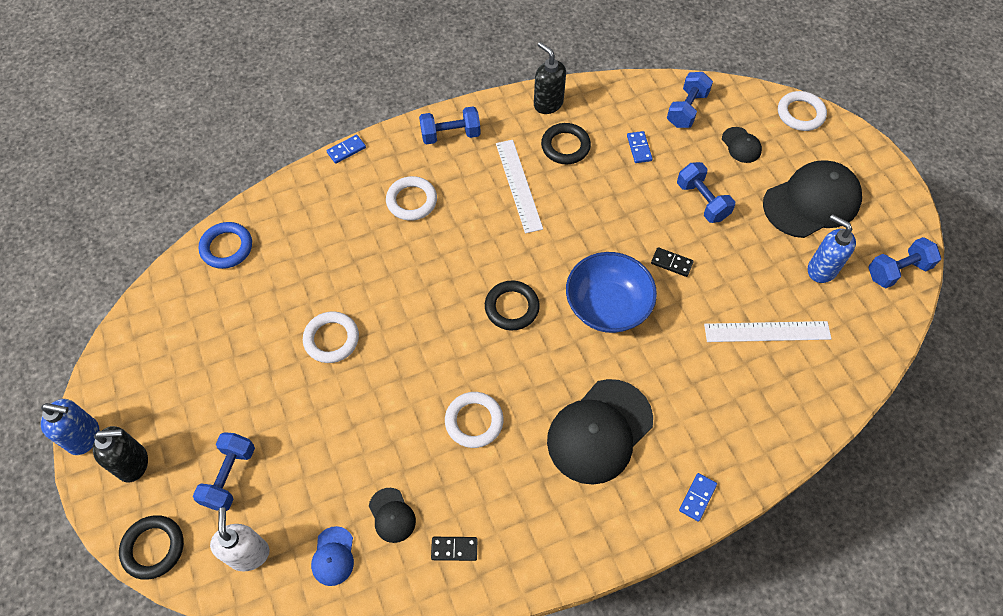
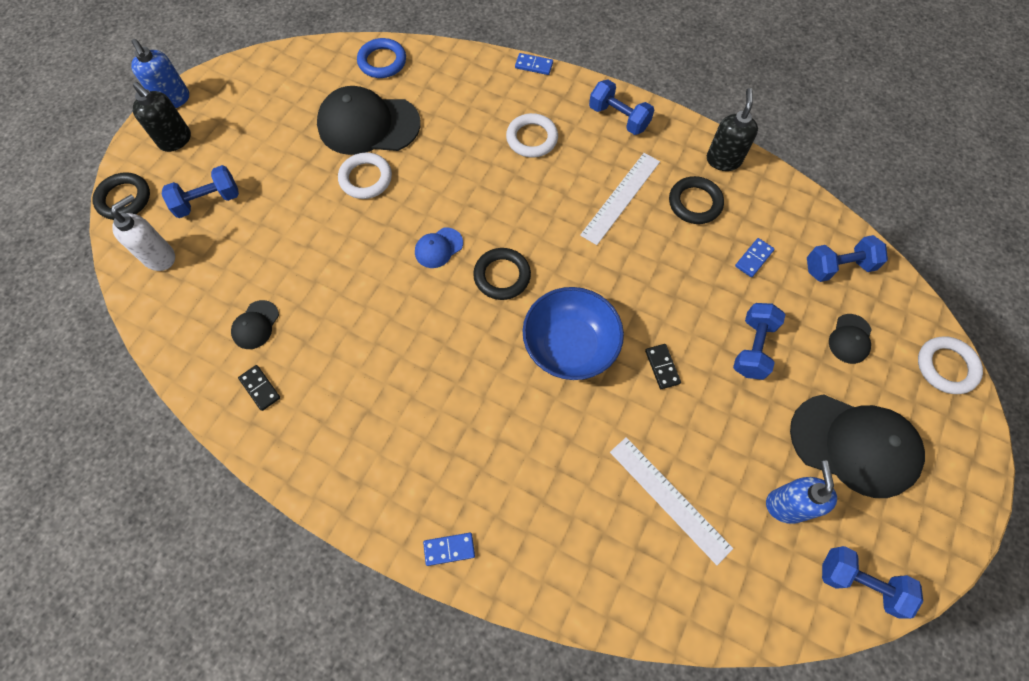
camera: 50 degrees right, 5 degrees up
blue cap [311,526,354,586] -> blue cap moved to [415,227,463,268]
white ring [445,392,504,448] -> none
black cap [547,379,653,485] -> black cap moved to [317,86,421,155]

